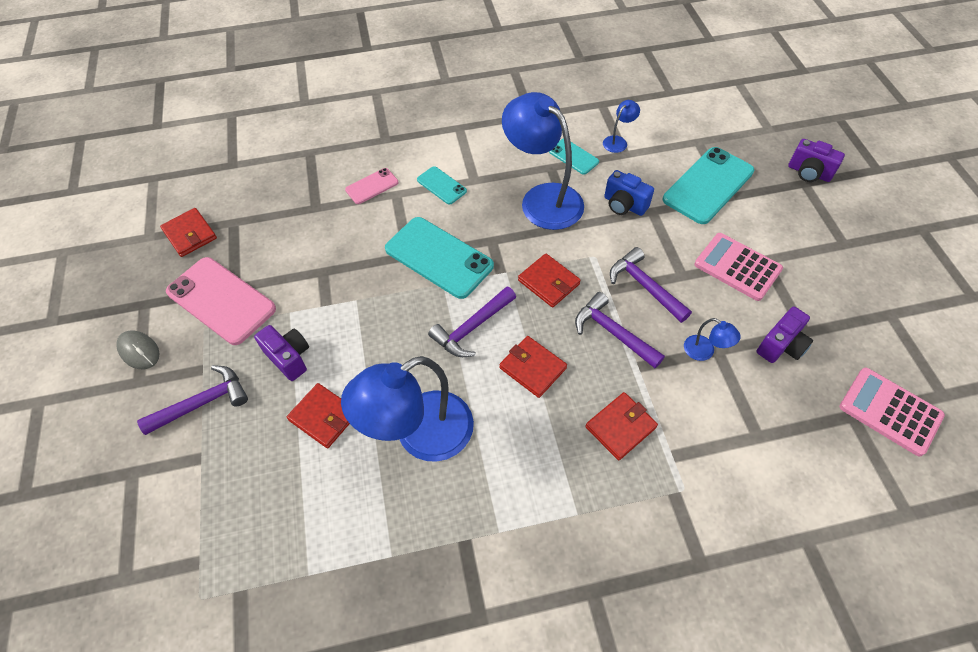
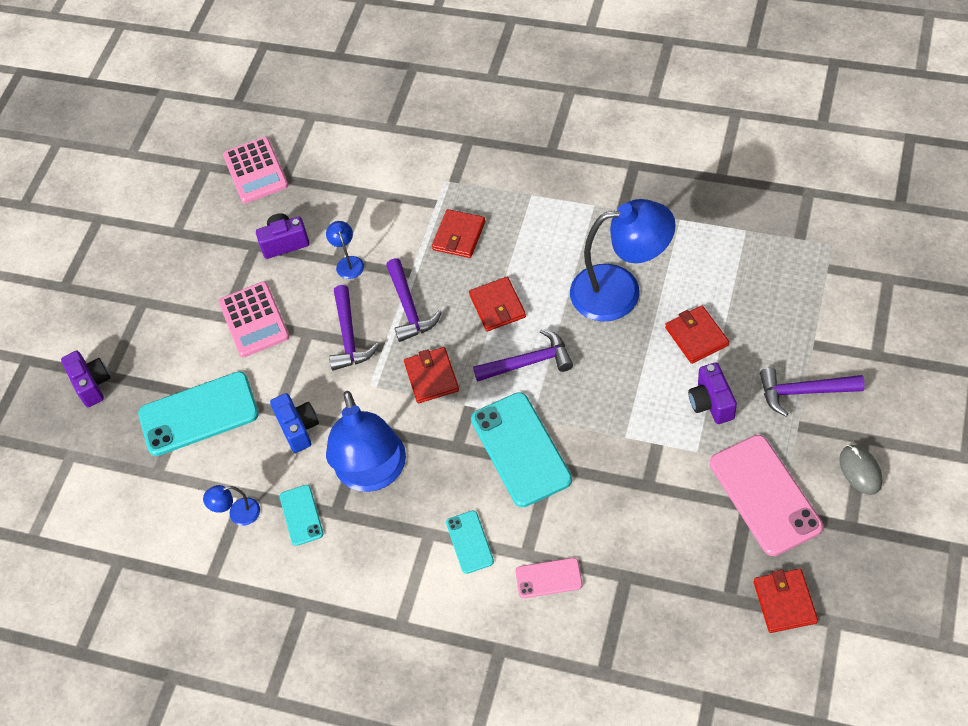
camera: 145 degrees left, 0 degrees up
red wallet [585,392,658,460] -> red wallet turned 60 degrees counterclockwise [432,209,485,258]

